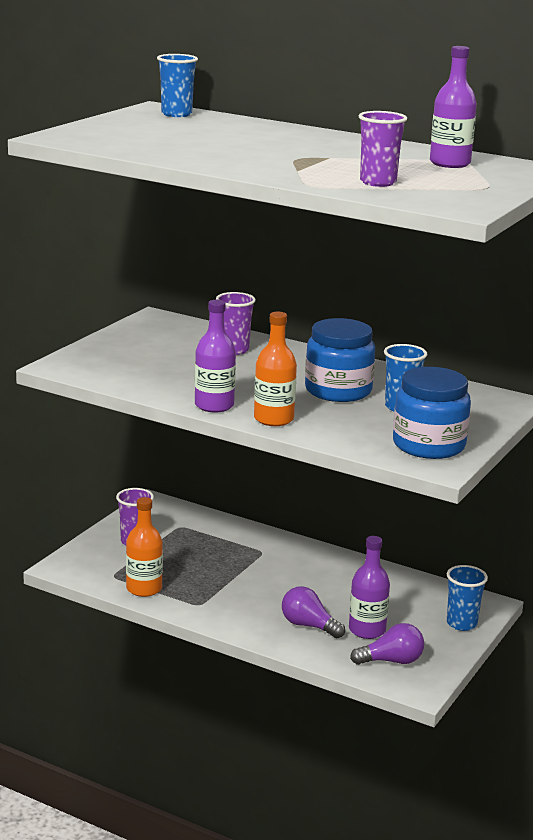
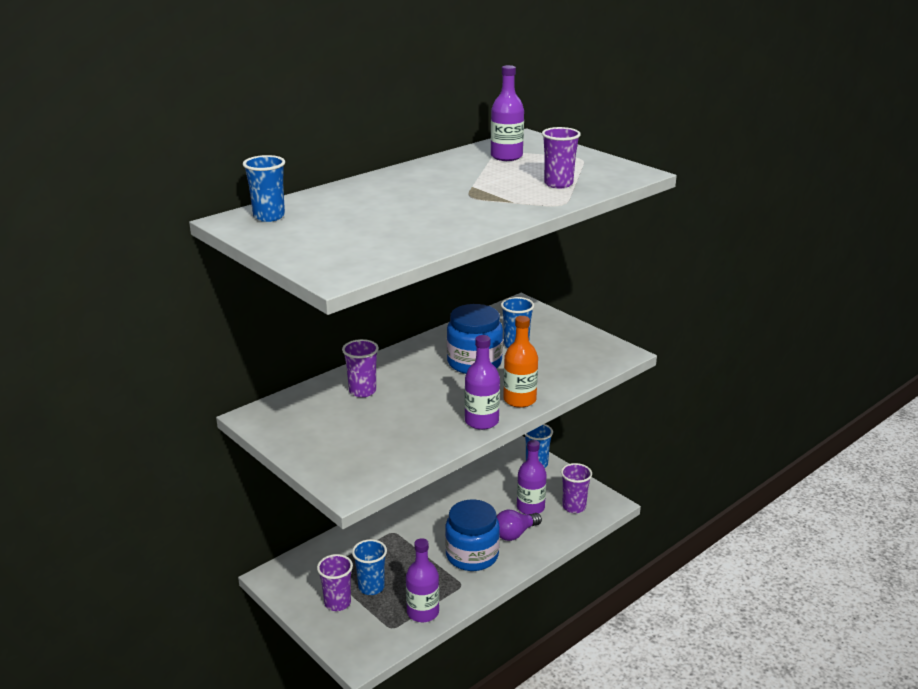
camera: 70 degrees left, 5 degrees up
orange bottle [126,497,163,597] -> purple bottle [406,538,439,622]
purple light bulb [350,623,424,665] -> purple cup [561,463,592,513]
blue jar [393,367,471,459] -> blue jar moved to [445,499,500,571]
none -> blue cup [352,539,387,595]

